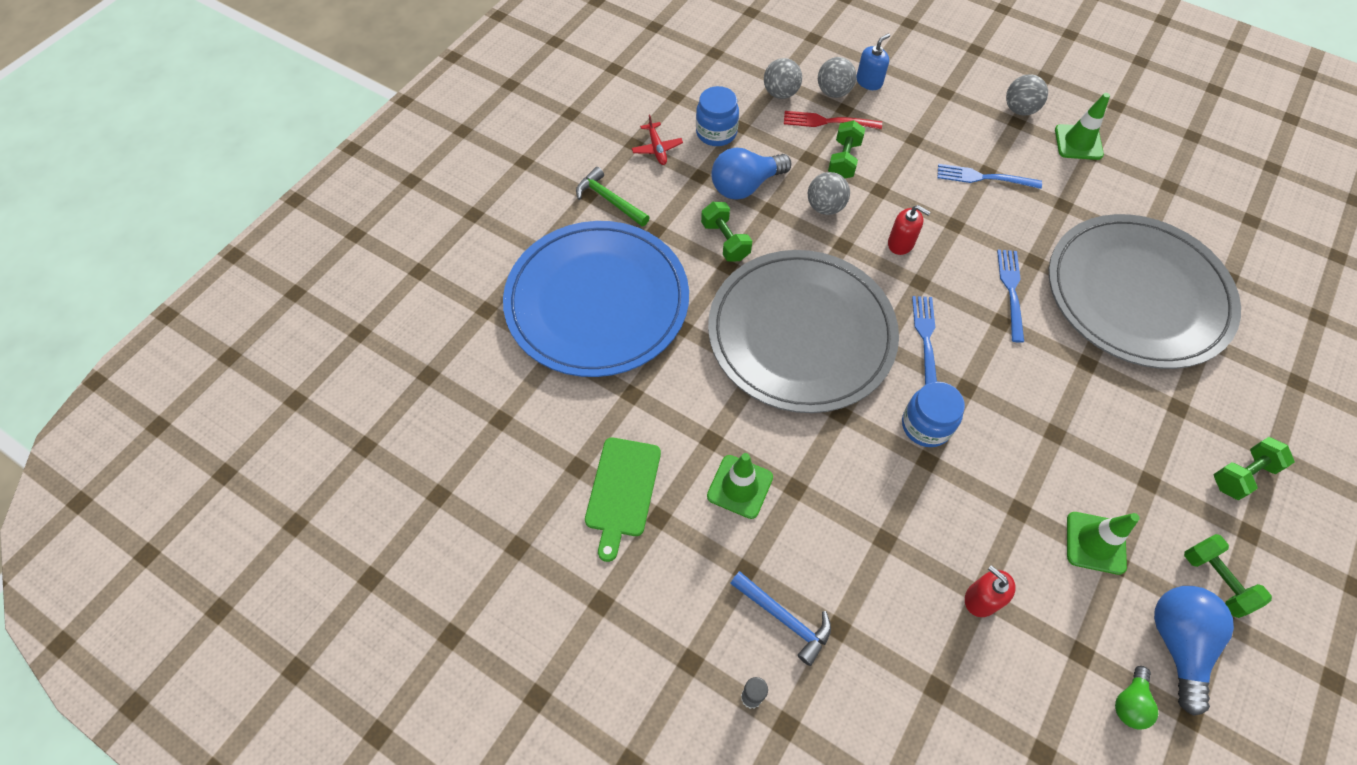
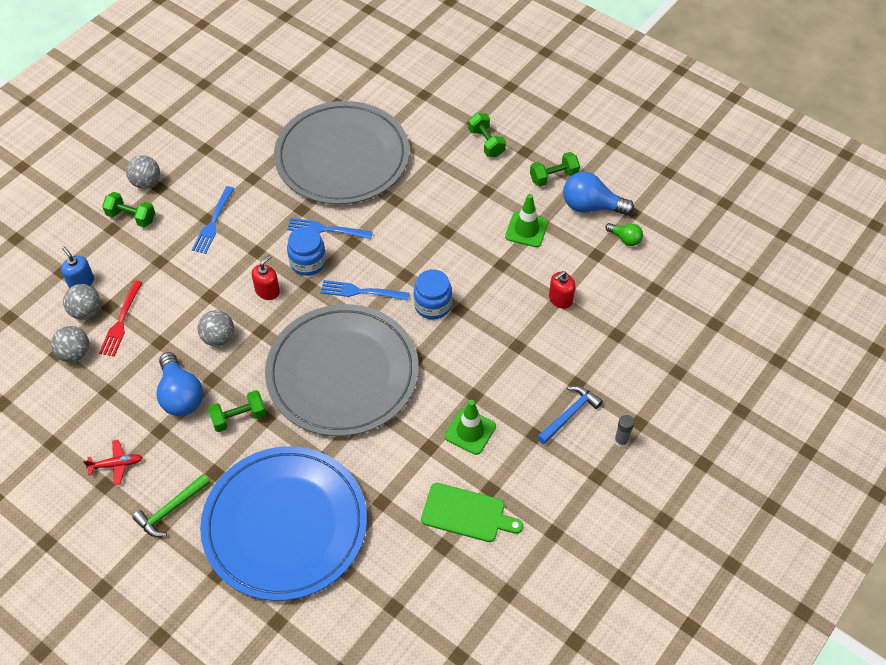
camera: 85 degrees left, 5 degrees down
blue jar [696,86,739,146] -> blue jar moved to [287,227,326,276]
green dumbbell [828,120,865,178] -> green dumbbell moved to [102,192,155,227]
green traffic cone [1055,93,1110,160] -> none

